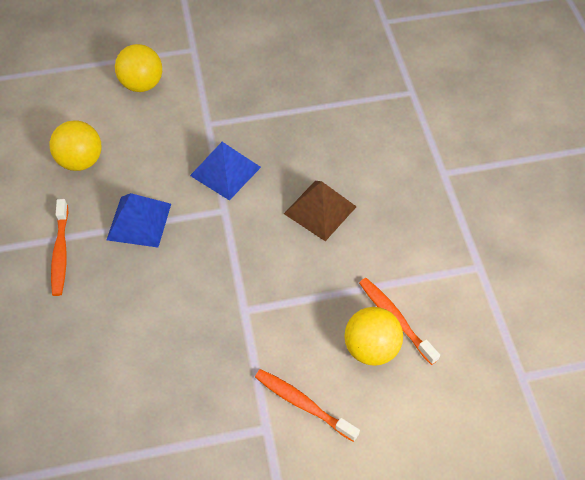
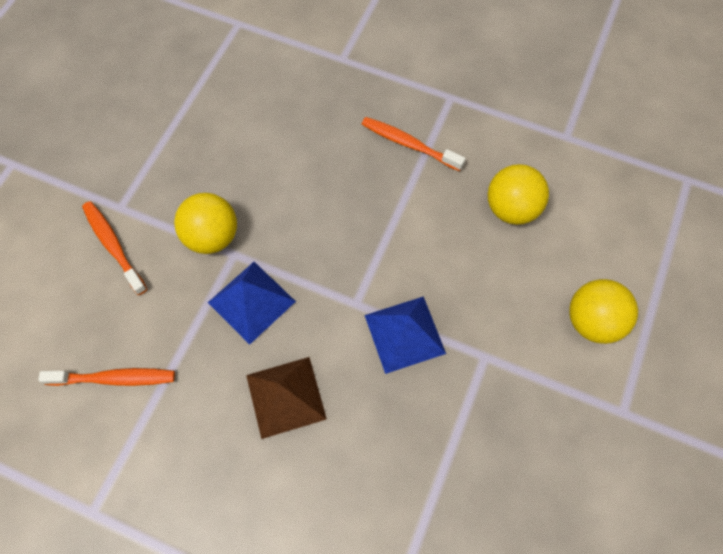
camera: 125 degrees right, 10 degrees up
blue pyramid [107,193,171,248] -> blue pyramid moved to [208,262,296,345]
orange toothbrush [255,369,360,442] -> orange toothbrush turned 105 degrees counterclockwise [82,201,147,295]
yellow ball [344,307,403,366] -> yellow ball moved to [174,193,237,254]

